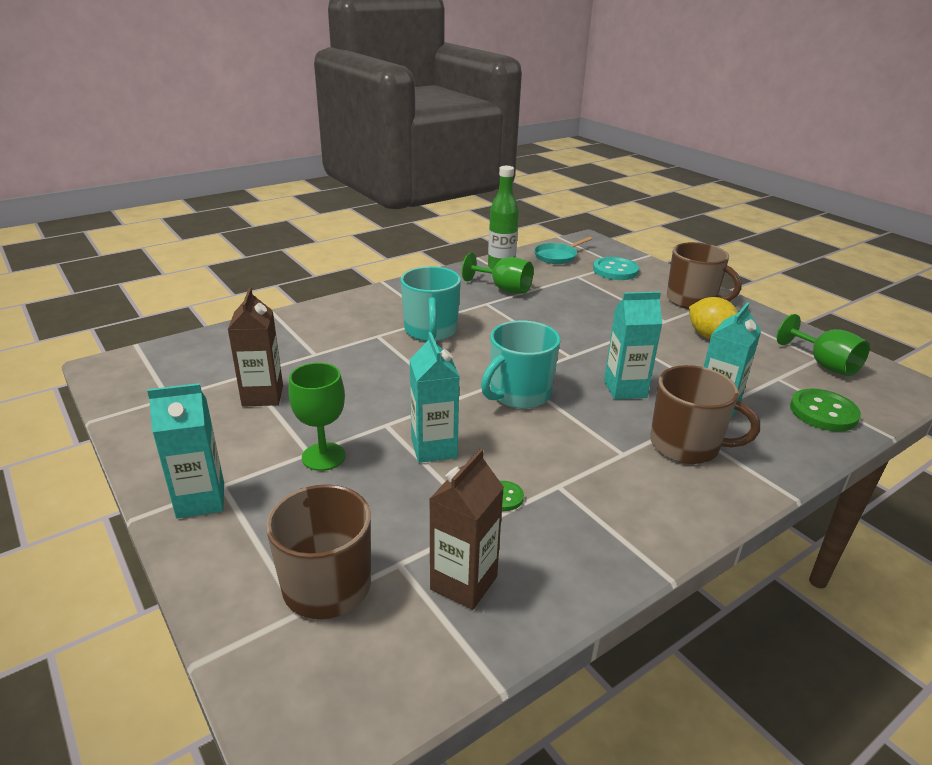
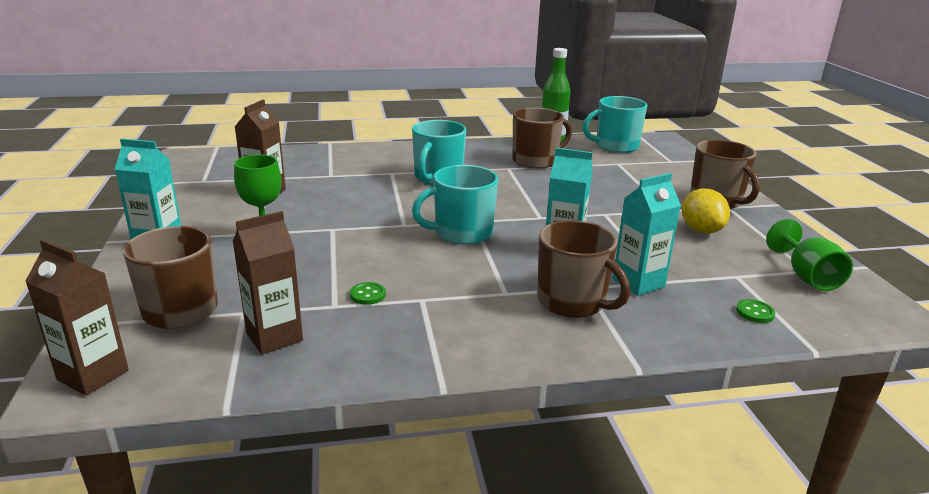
camera: 25 degrees right, 5 degrees down
turquoise carton [409,332,460,463] -> none
green goblet [462,253,533,294] -> brown mug [512,108,572,169]
turquoise pan [534,237,592,264] -> turquoise mug [583,96,648,153]
turquoise button [593,257,639,280] -> none
green button [790,388,861,431] -> green button [736,299,775,323], size x0.52
none -> brown carton [25,239,129,396]

